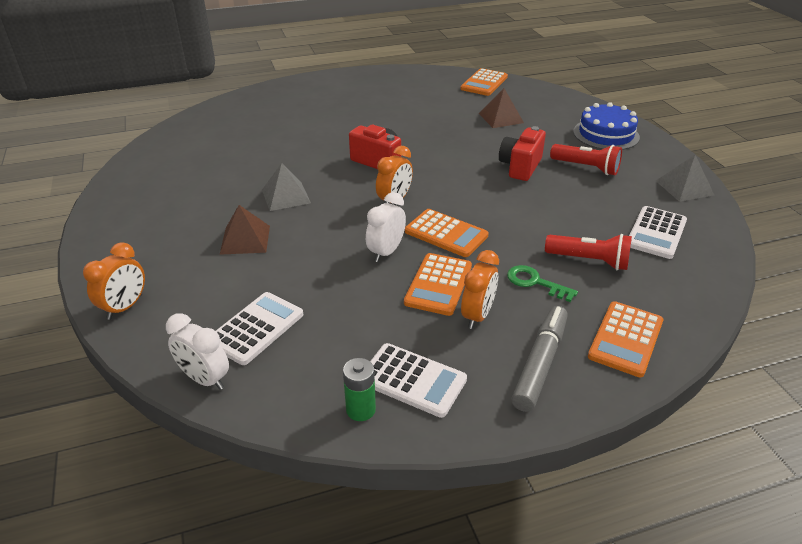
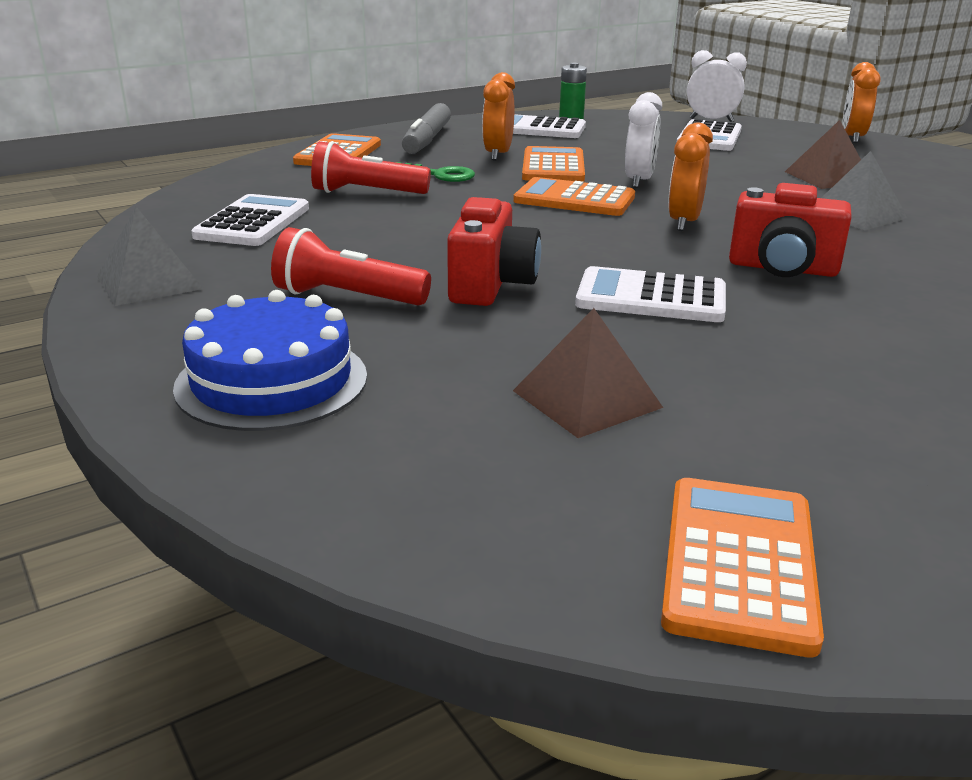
camera: 165 degrees right, 10 degrees down
none -> white calculator [575,266,726,322]

